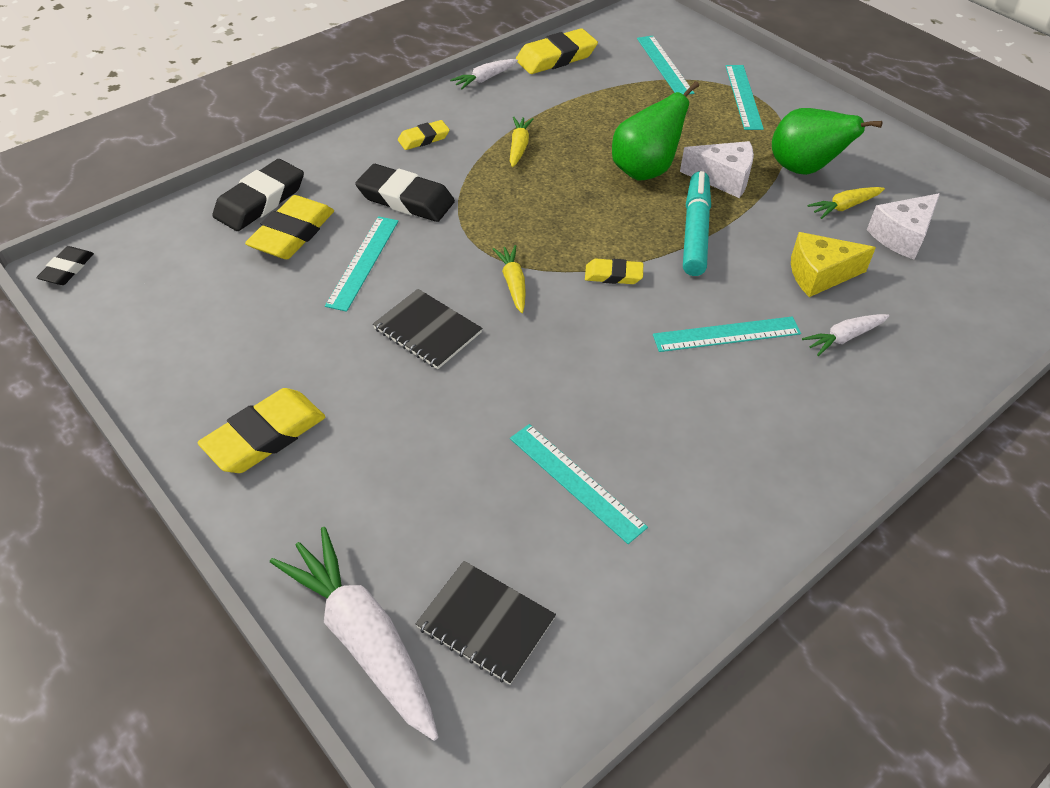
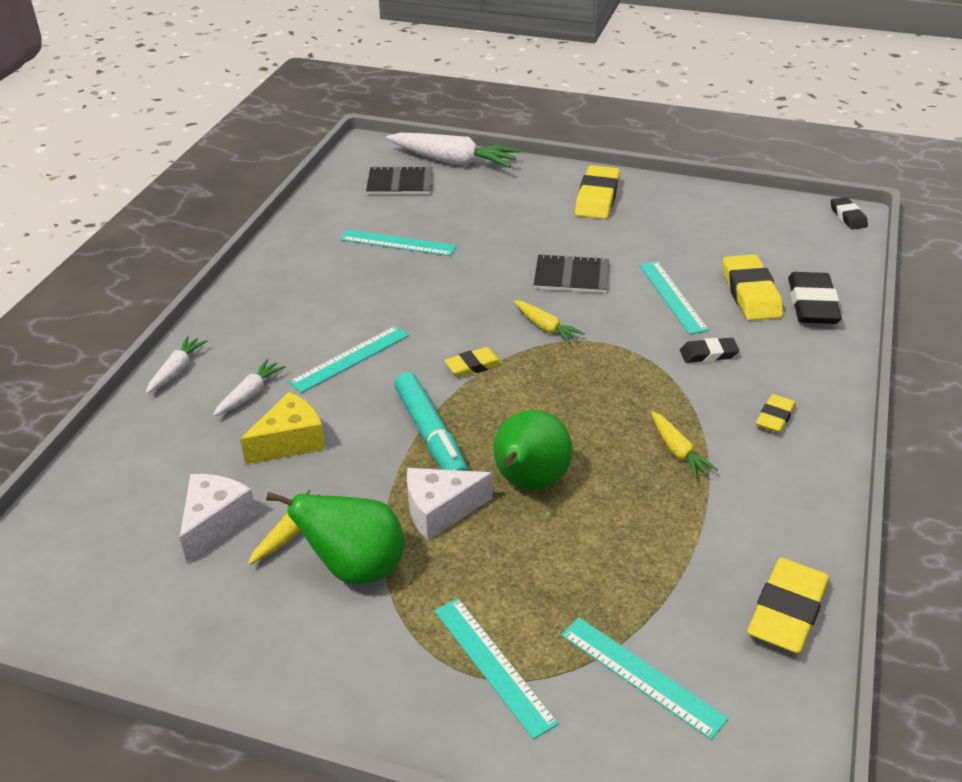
camera: 150 degrees right, 10 degrees down
black eraser [355,164,455,222] -> black eraser [680,338,739,363], size x0.57
white carrot [450,59,518,89] -> white carrot moved to [146,336,207,393]

